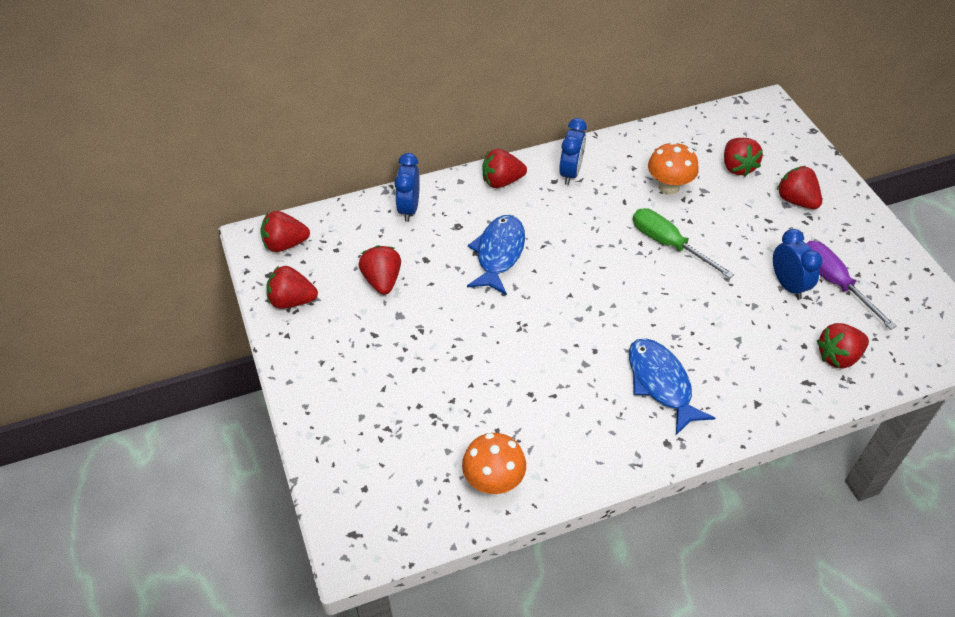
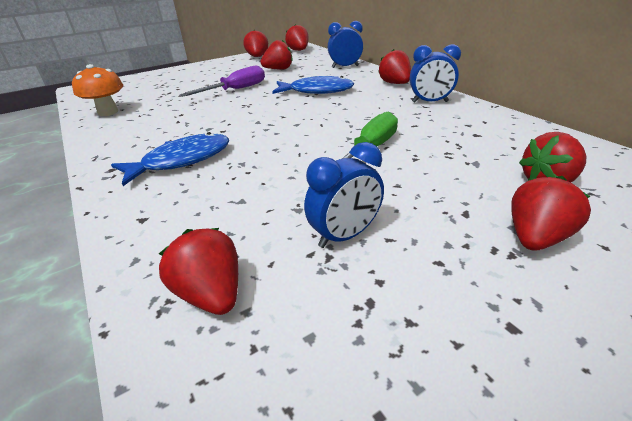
camera: 80 degrees right, 15 degrees down
orange mushroom [648,141,699,195] -> none
purple screwdriver [806,241,897,329] -> purple screwdriver moved to [180,66,265,97]

